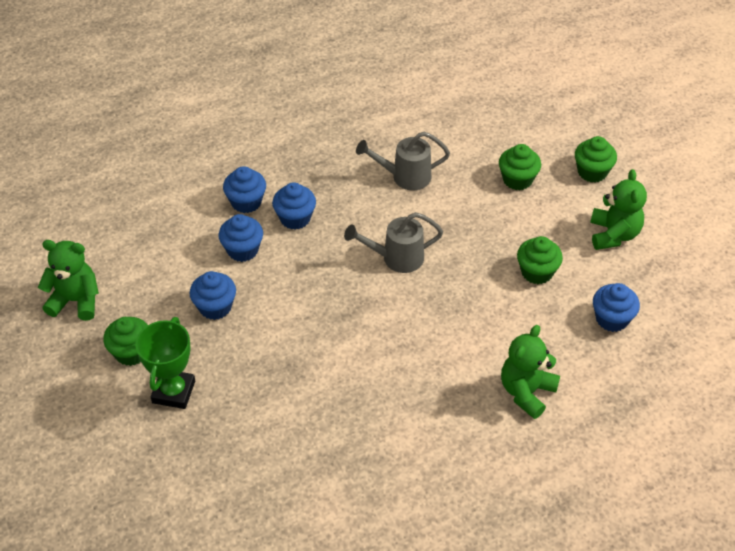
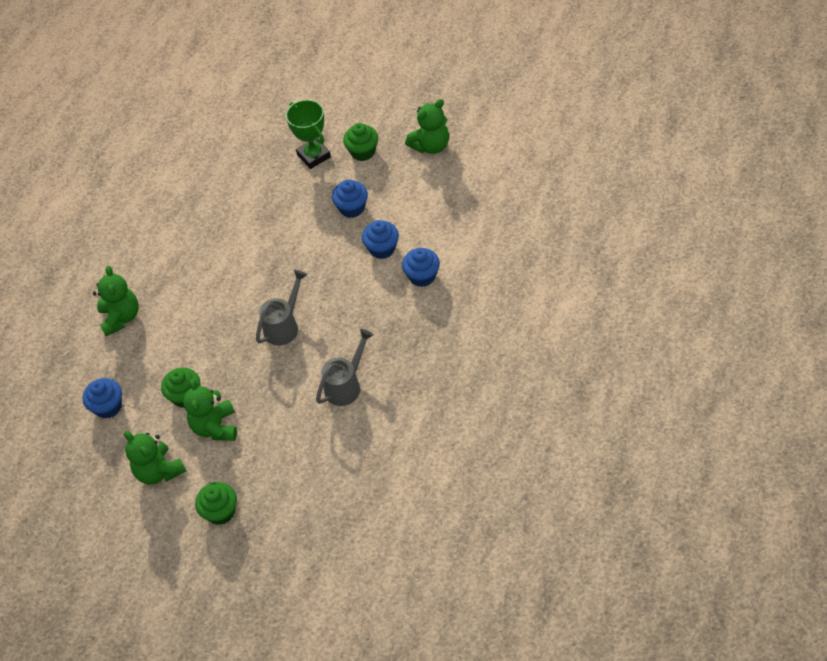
camera: 140 degrees right, 5 degrees up
blue cupcake [272,182,316,230] -> none
green cupcake [499,144,541,191] -> none
none -> green teddy bear [183,378,237,441]

